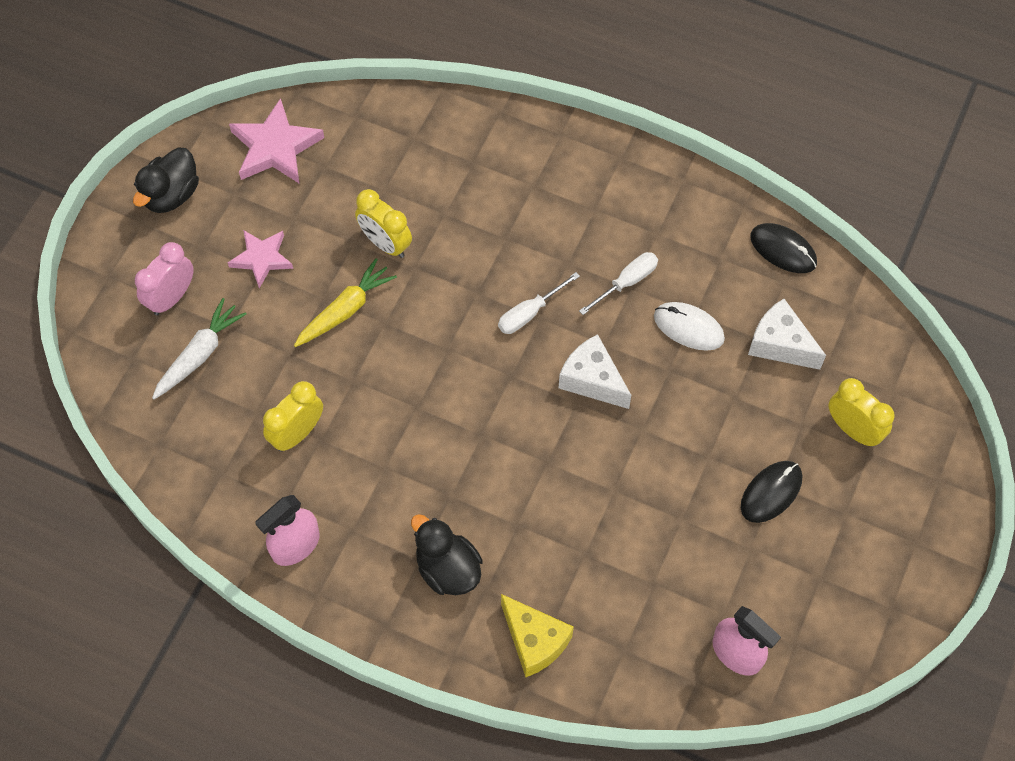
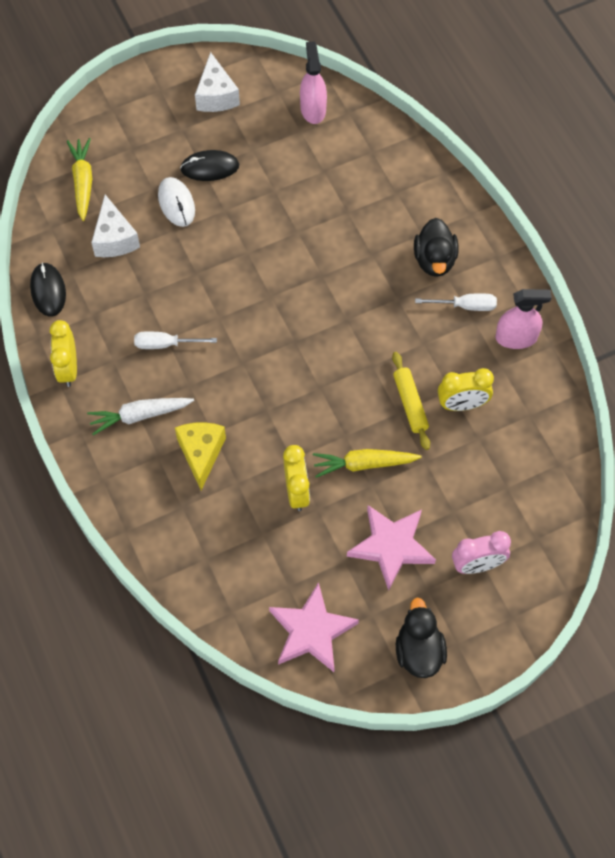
camera: 140 degrees left, 0 degrees up
black duck [133,147,199,213] -> black duck turned 75 degrees counterclockwise [396,598,447,678]
white carrot [152,298,247,399] -> white carrot moved to [87,398,194,435]
pink star [228,230,293,288] -> pink star [347,505,436,591], size x1.52
white screwdriver [498,272,580,334] -> white screwdriver moved to [415,293,497,311]
yellow cheese [501,594,574,677] -> yellow cheese moved to [175,422,226,490]
white cheese [559,334,631,409] -> white cheese moved to [195,52,240,112]
white mouse [654,302,725,351] -> white mouse moved to [158,177,195,227]
yellow clock [829,378,895,447] -> yellow clock moved to [50,320,77,387]
none -> yellow carrot [67,138,92,221]
none -> yellow rolling pin [392,352,430,450]

